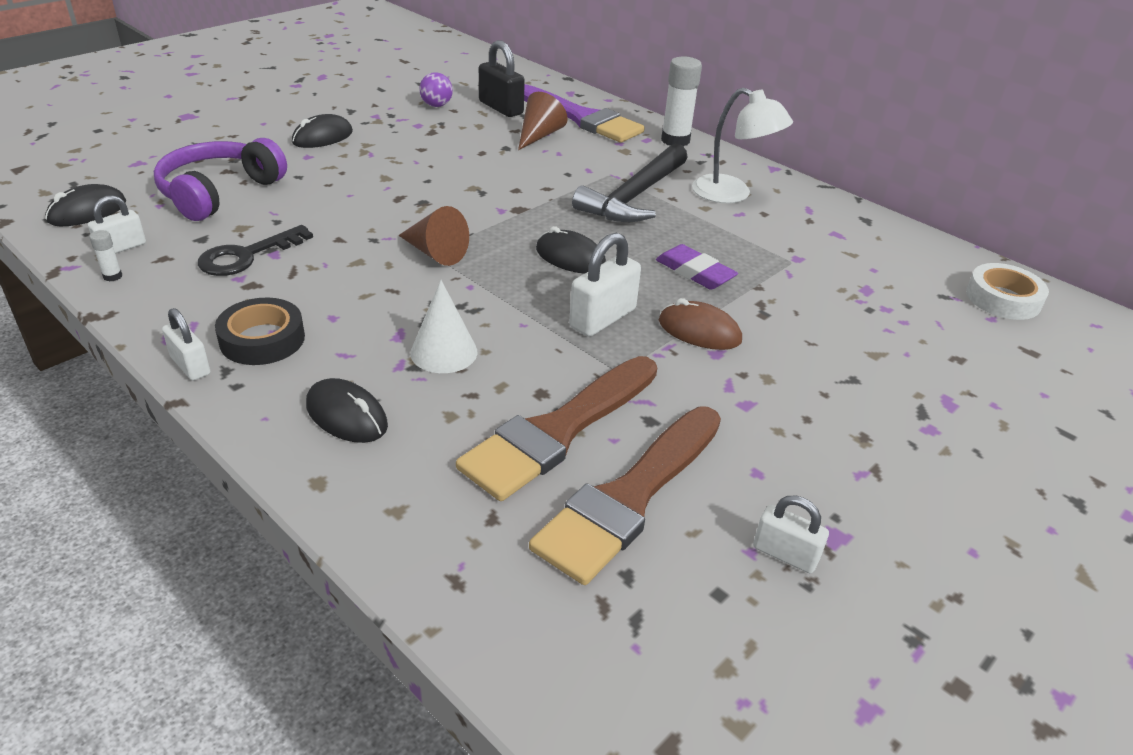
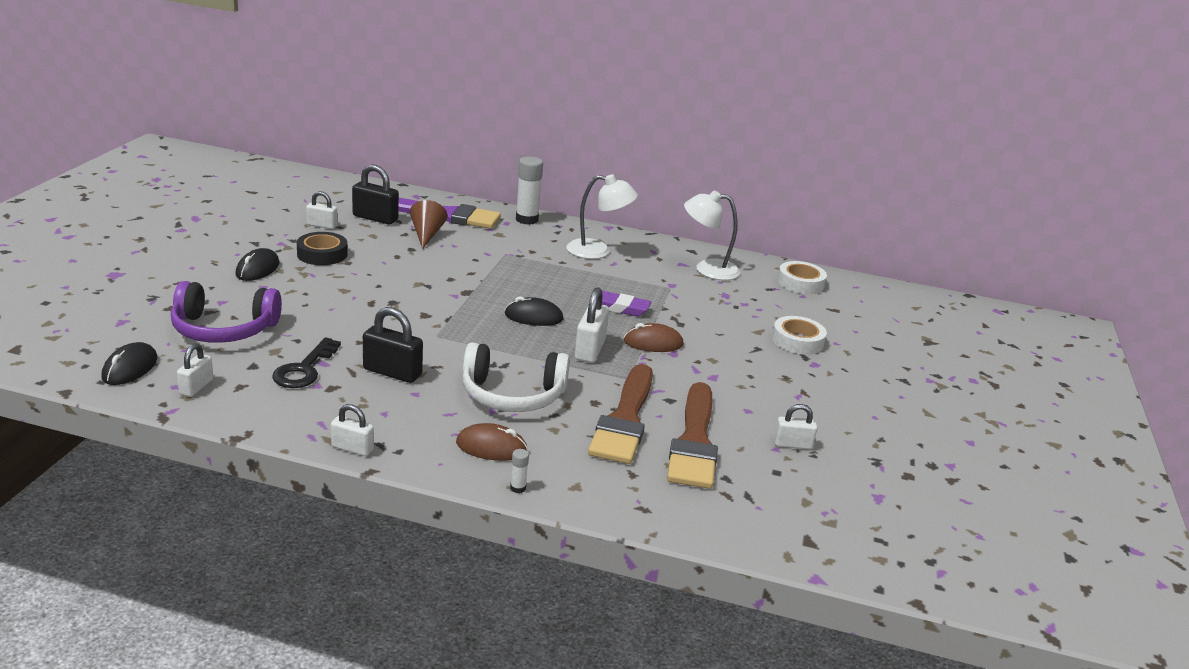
camera: 30 degrees left, 10 degrees down
white glue stick [89,230,122,281] -> white glue stick moved to [510,449,529,493]
purple headphones [154,138,287,221] -> purple headphones turned 90 degrees counterclockwise [171,281,282,343]
black tape [215,298,305,365] -> black tape moved to [297,232,348,265]
black mouse [306,378,388,443] -> brown mouse [456,423,528,461]
brown cone [398,206,469,266] -> none
white cone [410,280,477,373] -> white headphones [462,342,570,412]
purple ball [419,72,453,107] -> white padlock [306,191,338,229]
black hammer [572,143,688,222] -> none
none -> black padlock [363,307,423,383]
none -> white lamp [684,190,740,280]
none -> white tape [772,316,827,355]

